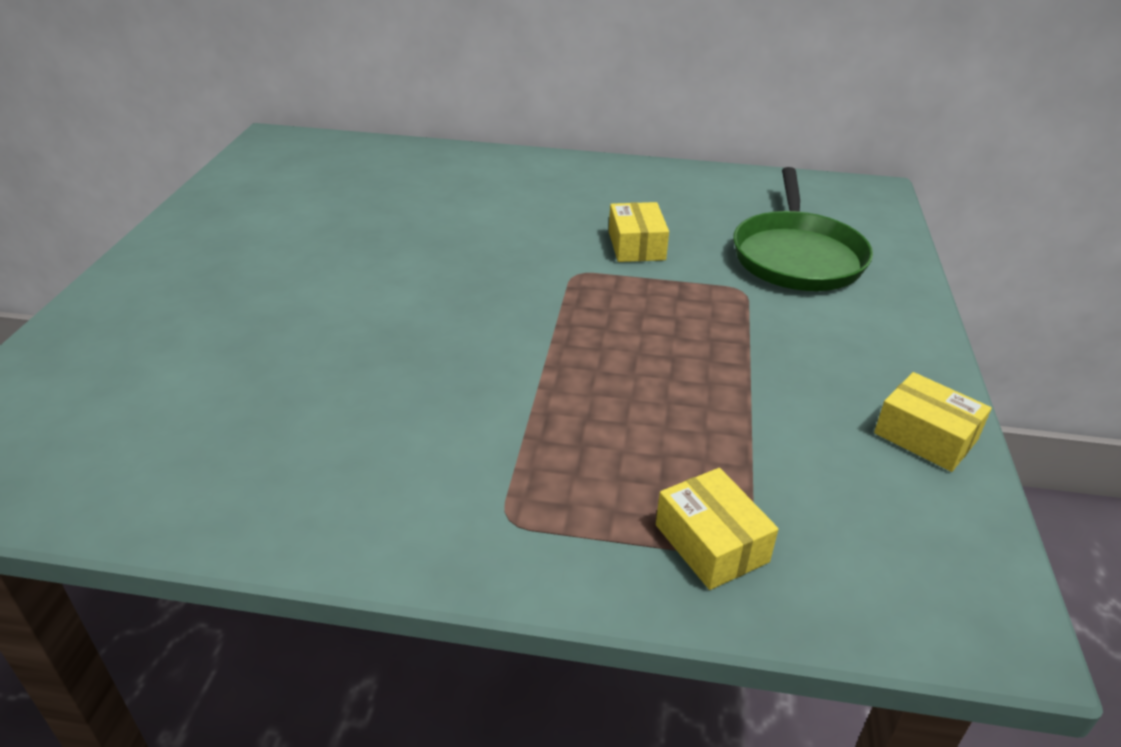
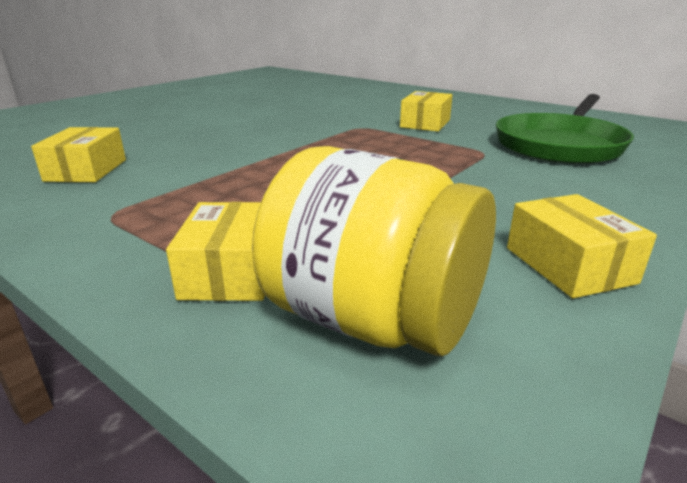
camera: 30 degrees right, 10 degrees down
none -> yellow box [31,127,126,182]
none -> yellow jar [252,146,496,356]

